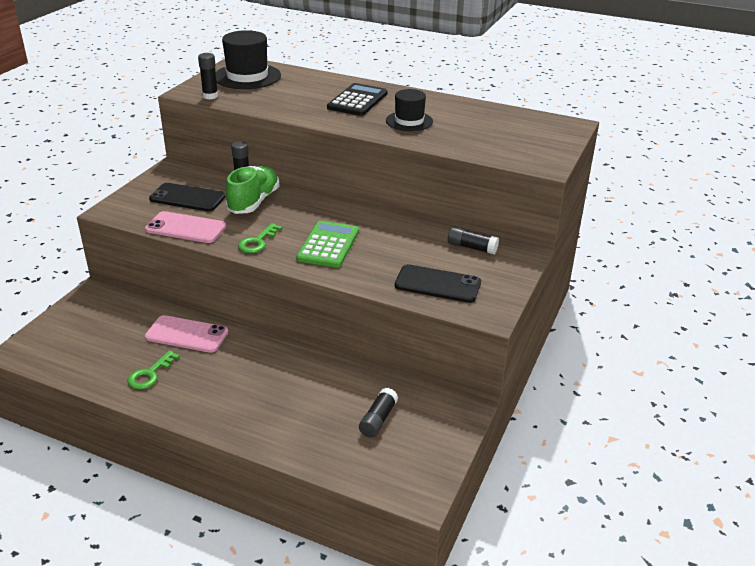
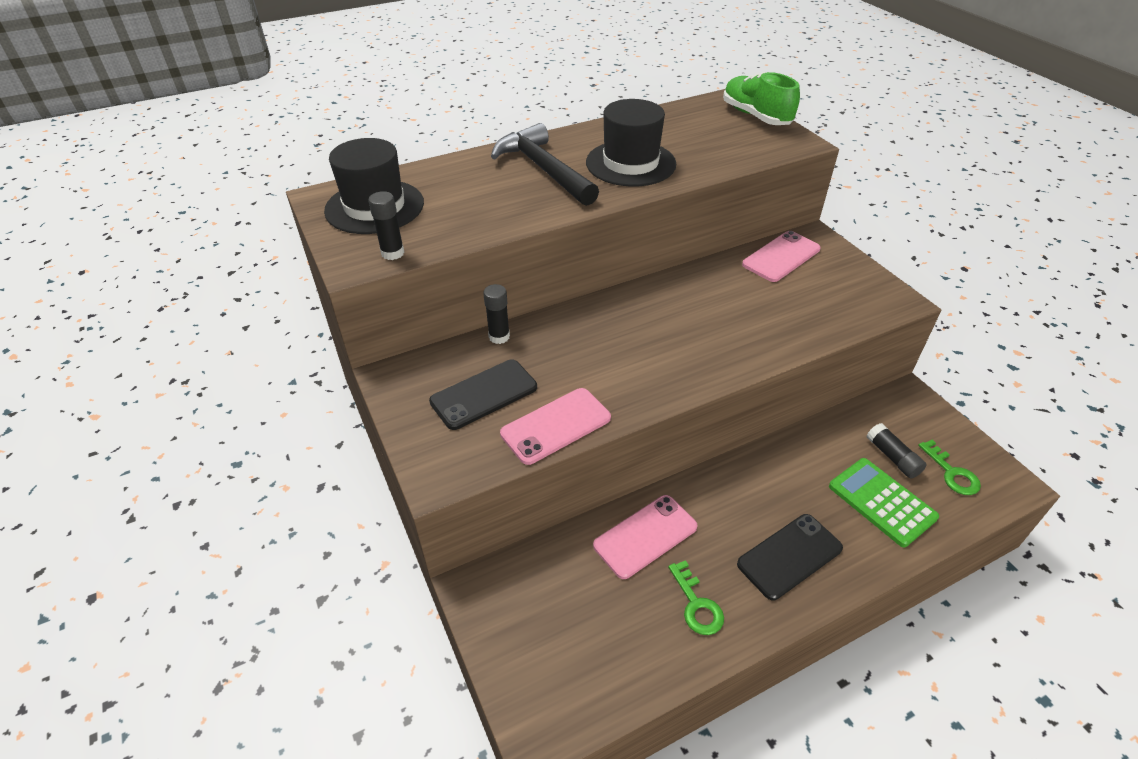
camera: 50 degrees left, 10 degrees up
green shoe [225,166,279,214] -> green shoe moved to [723,72,800,125]
green key [238,223,282,253] -> green key moved to [918,440,981,495]
green calculator [296,221,359,268] -> green calculator moved to [829,458,939,547]
black calculator [327,83,387,116] -> black hammer [491,123,599,206]
black hat [386,89,433,131] -> black hat [586,99,676,187], size x1.58
black phone [395,264,481,303] -> black phone moved to [737,514,843,600]
black glue stick [448,226,499,254] -> pink phone [742,231,821,282]

